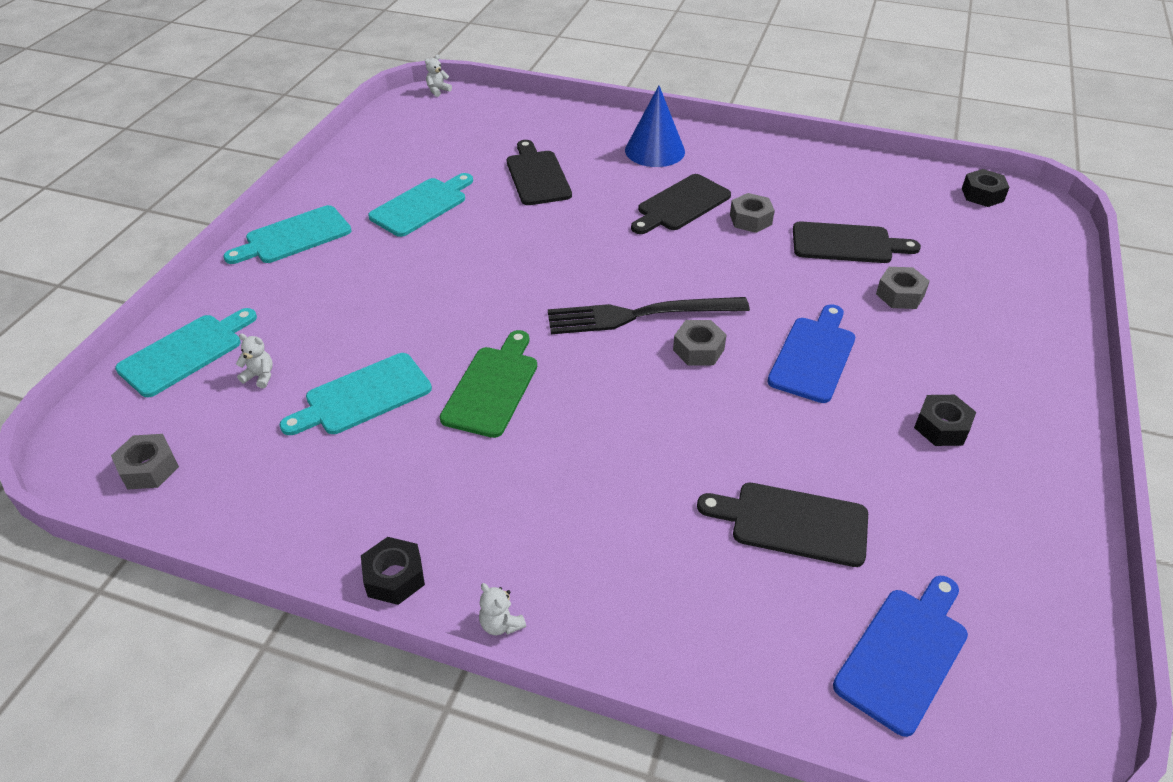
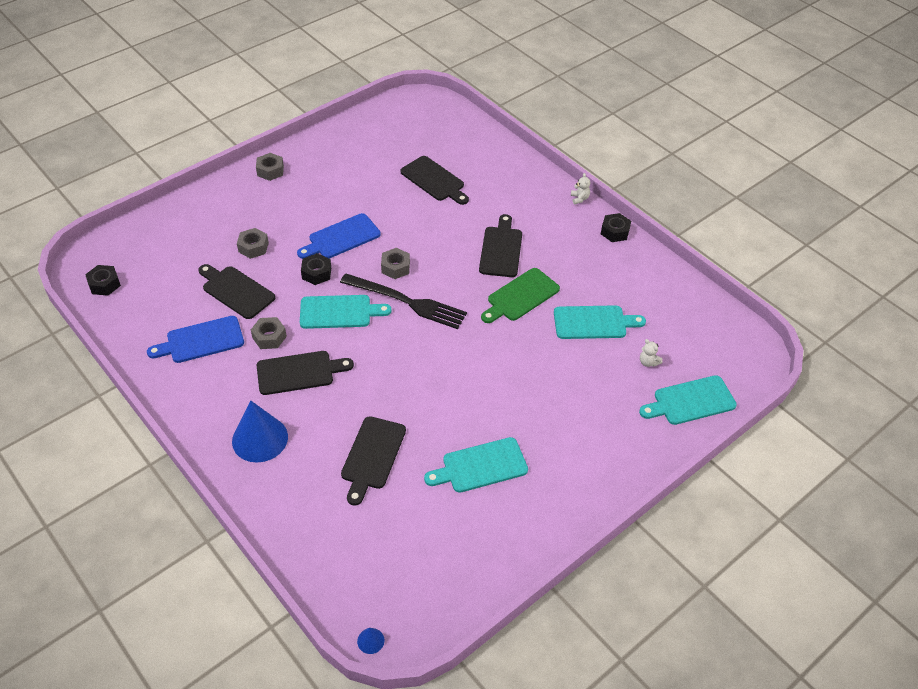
camera: 150 degrees left, 5 degrees up
grey nut [111,434,179,489] -> grey nut moved to [256,153,284,181]
turquoise cutting board [223,205,352,264] -> turquoise cutting board moved to [300,295,392,329]
white teddy bear [425,54,452,97] -> blue cone [357,628,384,654]
blue cutting board [833,576,968,737] -> blue cutting board moved to [147,316,244,363]
black nut [914,395,976,446] -> black nut moved to [301,253,331,285]
none -> black cutting board [479,214,522,277]

